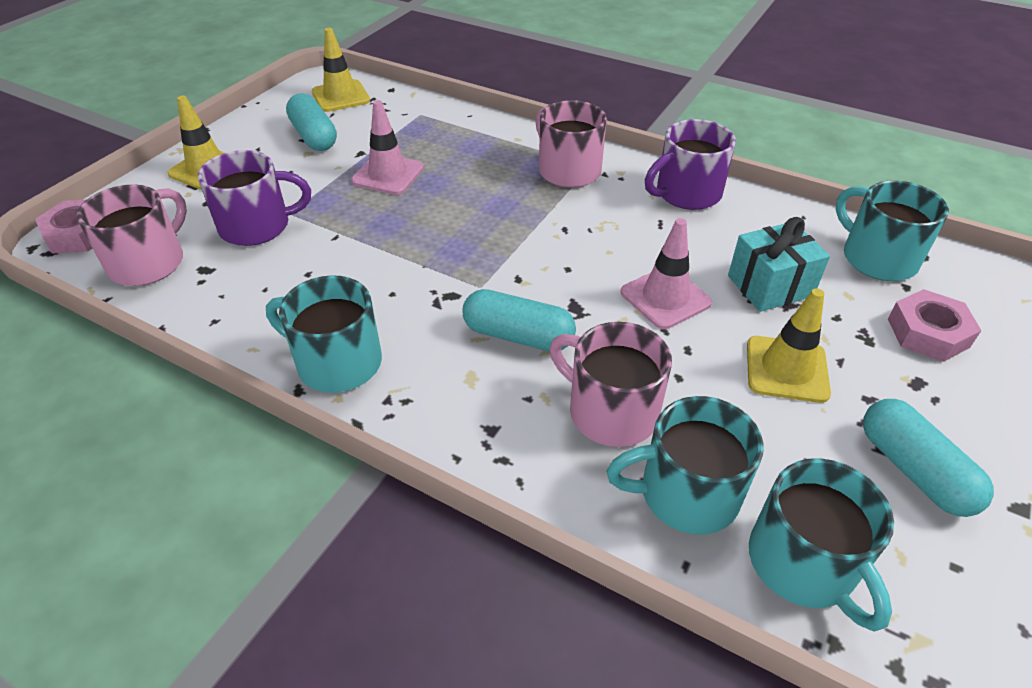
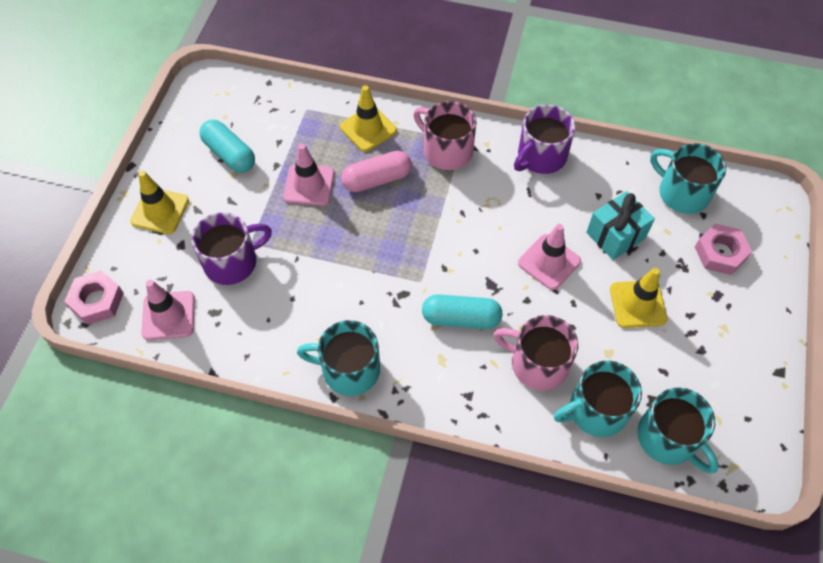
camera: 15 degrees left, 15 degrees up
pink mug [77,184,187,286] -> pink traffic cone [141,280,195,340]
yellow traffic cone [312,28,370,112] -> yellow traffic cone moved to [340,85,397,152]
turquoise capsule [863,399,994,517] -> none
none -> pink capsule [341,151,412,192]

